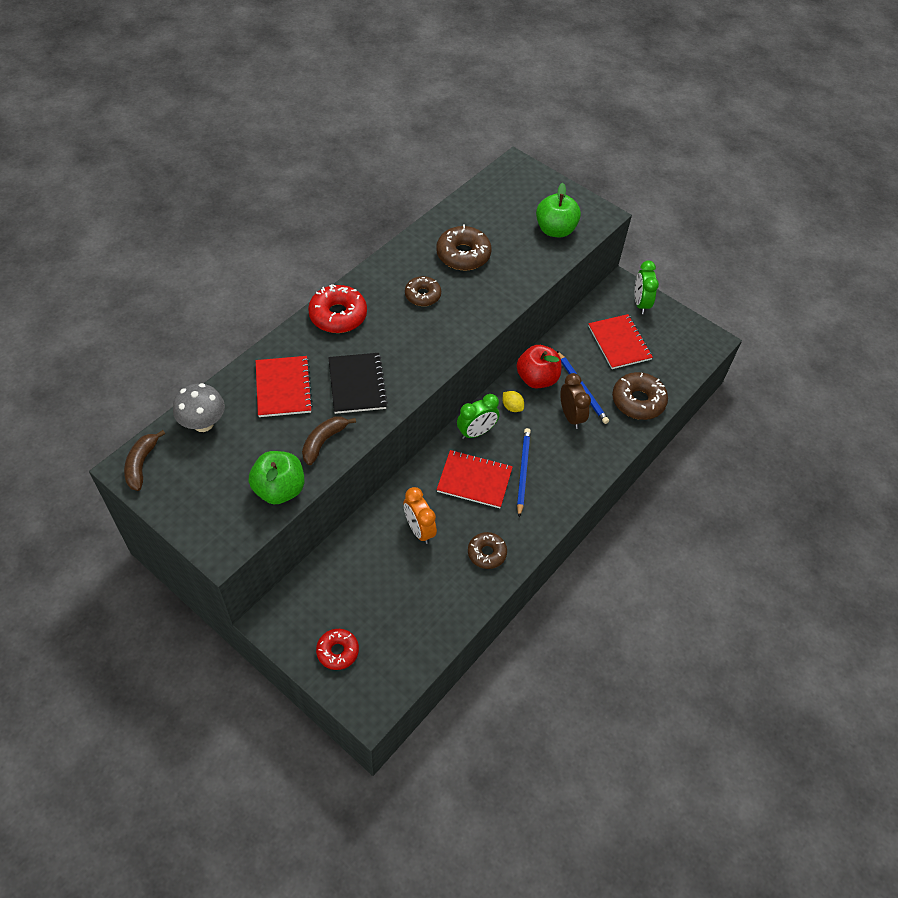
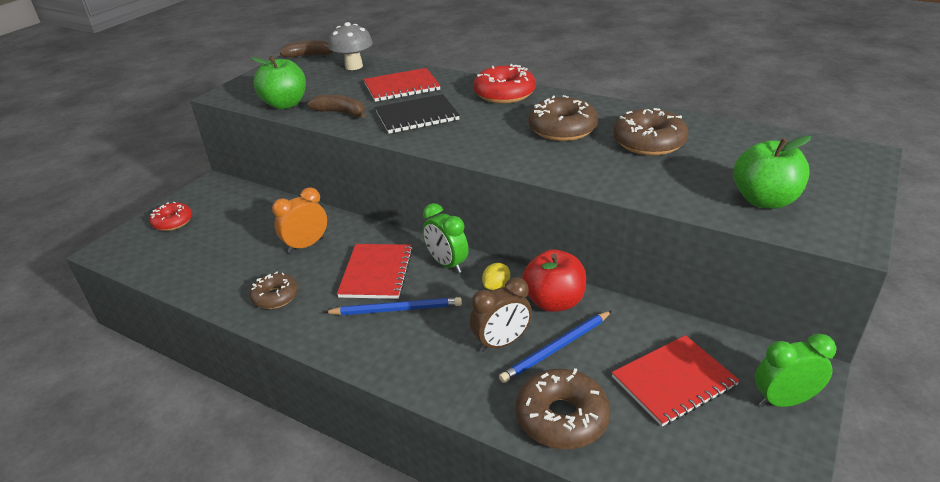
camera: 85 degrees right, 20 degrees down
brown donut [405,276,441,306] -> brown donut [528,95,598,141], size x1.56

